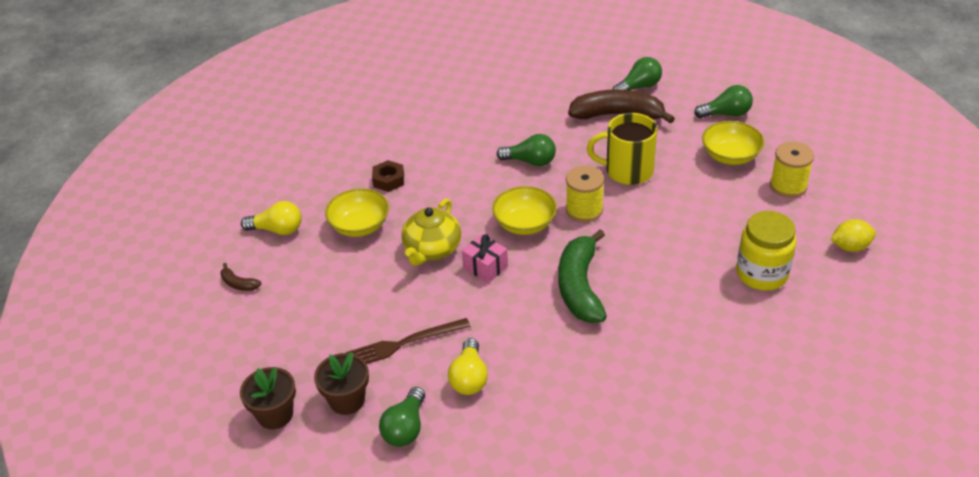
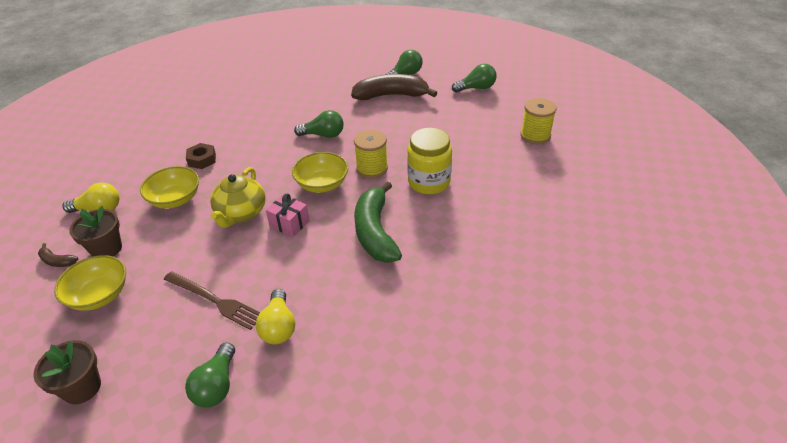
camera: 10 degrees left, 0 degrees up
brown flower pot [314,352,369,415] -> brown flower pot moved to [69,206,122,257]
brown fork [346,318,470,364] -> brown fork turned 120 degrees counterclockwise [164,272,260,330]
yellow mug [587,113,658,185] -> none
yellow bowl [702,121,764,165] -> yellow bowl moved to [54,255,126,311]
yellow jar [736,211,797,291] -> yellow jar moved to [407,128,452,194]
yellow lemon [830,219,876,252] -> none

